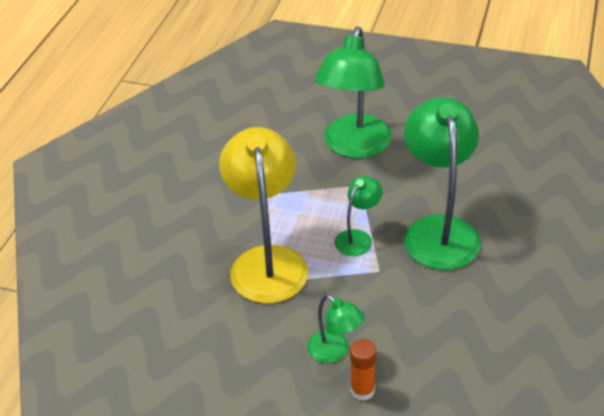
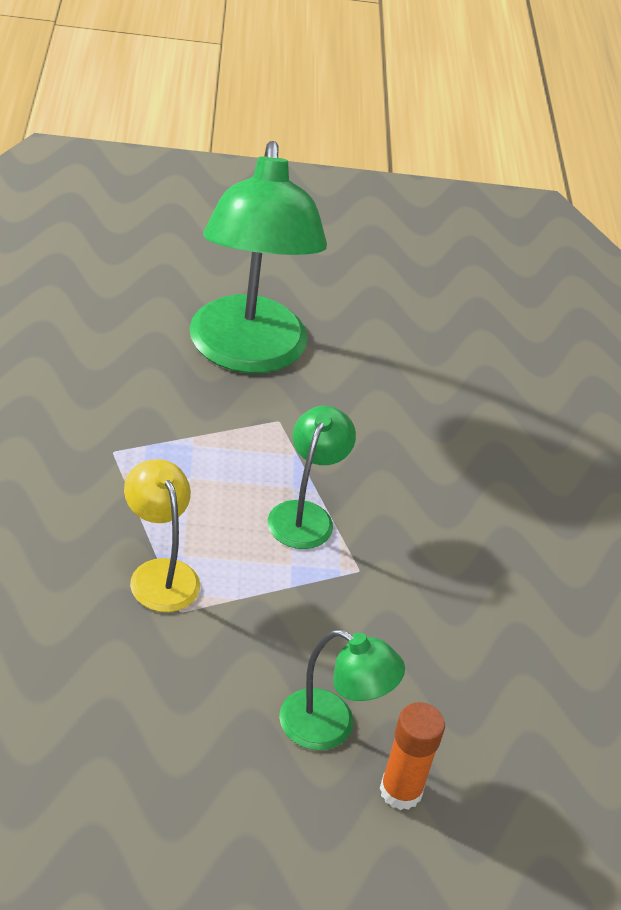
camera: 25 degrees left, 0 degrees up
yellow lamp [219,127,308,303] -> yellow lamp [124,459,200,612], size x0.49
green lamp [404,97,481,270] -> none

